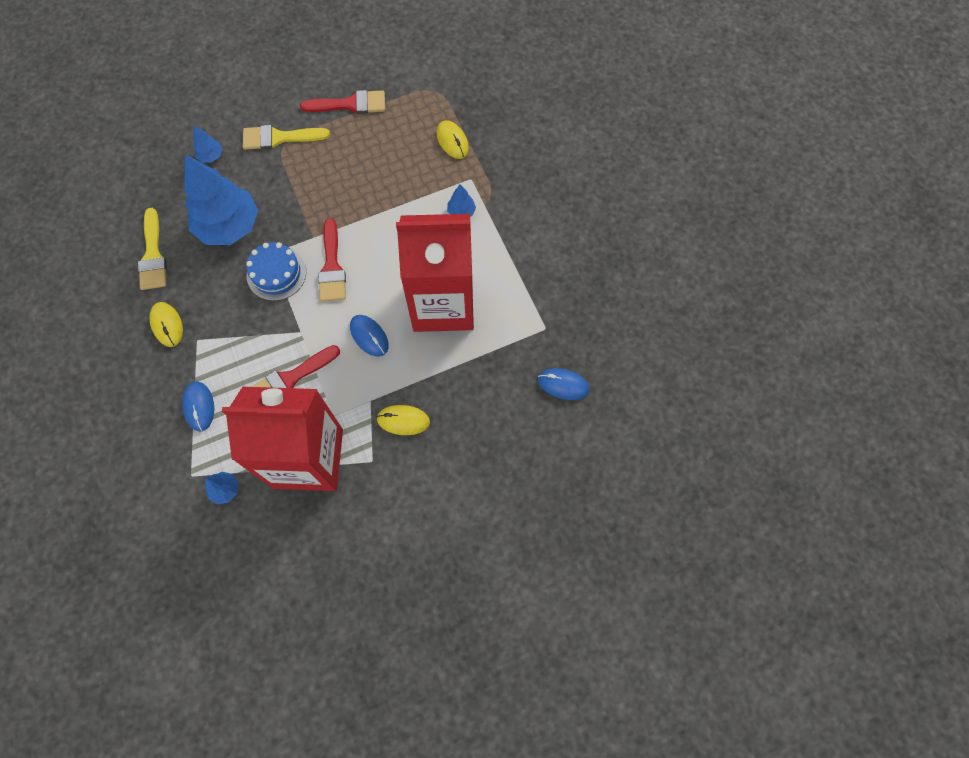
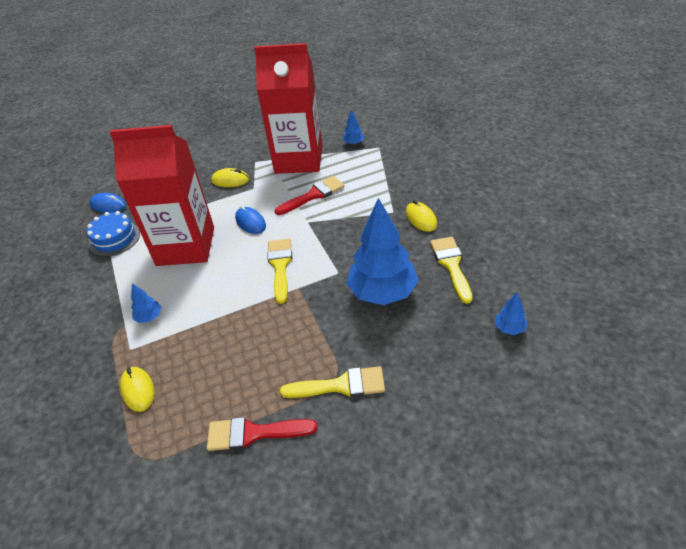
camera: 175 degrees left, 25 degrees down
blue mouse [182,381,214,431] -> none
blue tree [193,126,223,162] -> blue tree moved to [495,292,528,335]
blue cake [246,242,306,301] -> blue cake moved to [87,211,140,257]
red brush [318,218,346,302] -> yellow brush [267,239,292,304]

